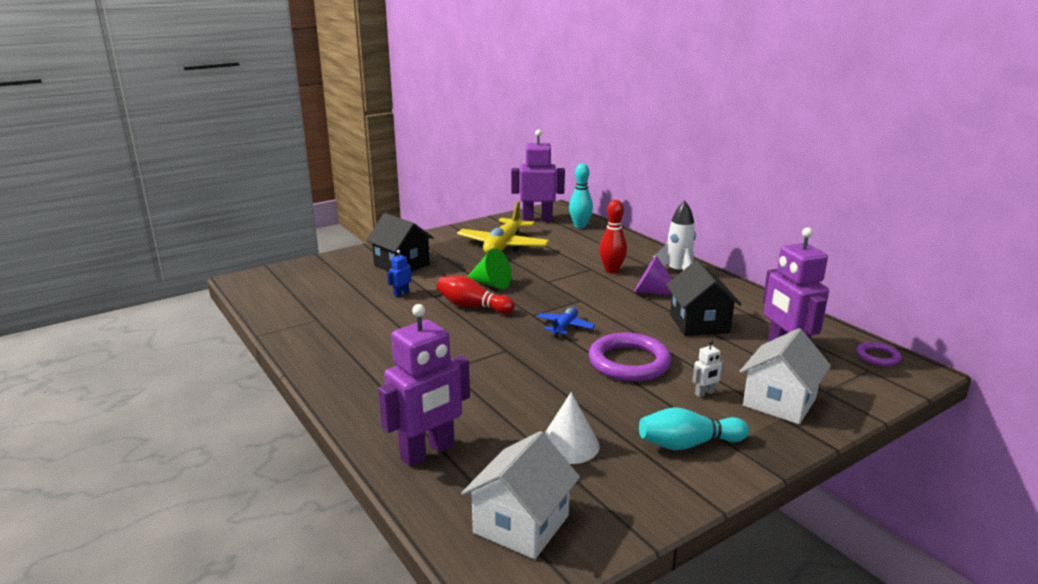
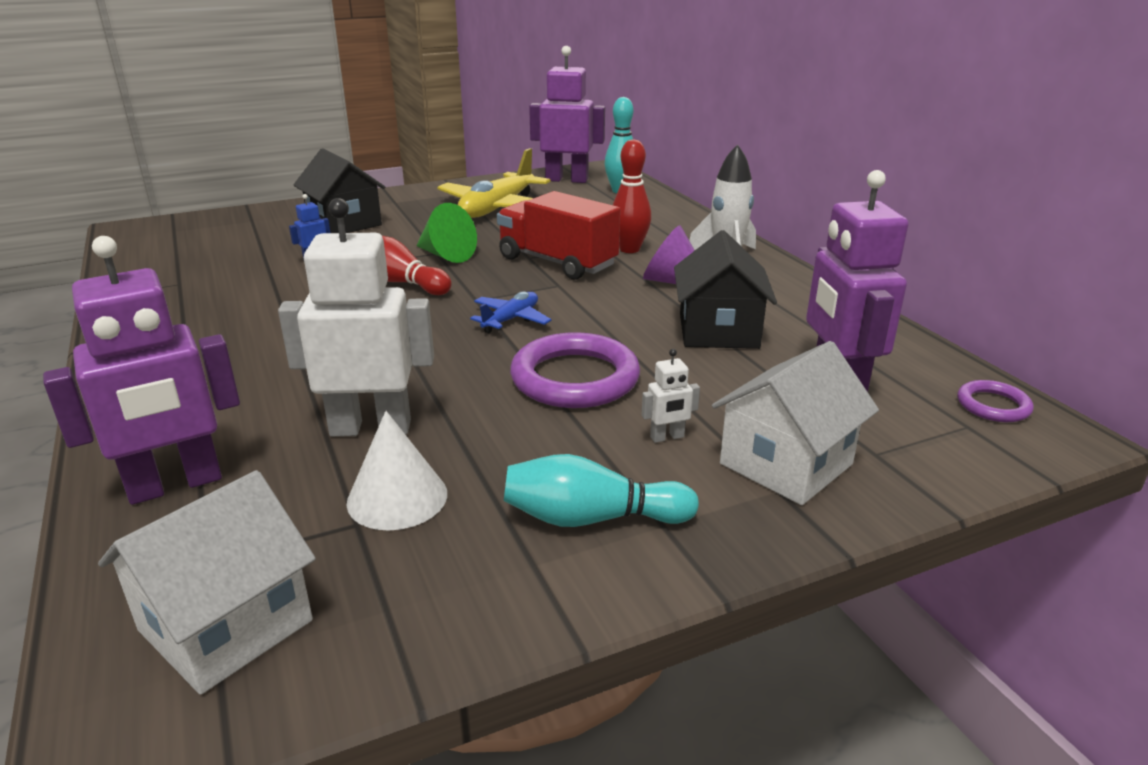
camera: 10 degrees right, 5 degrees up
none -> white robot [278,198,434,437]
none -> red truck [497,191,620,280]

